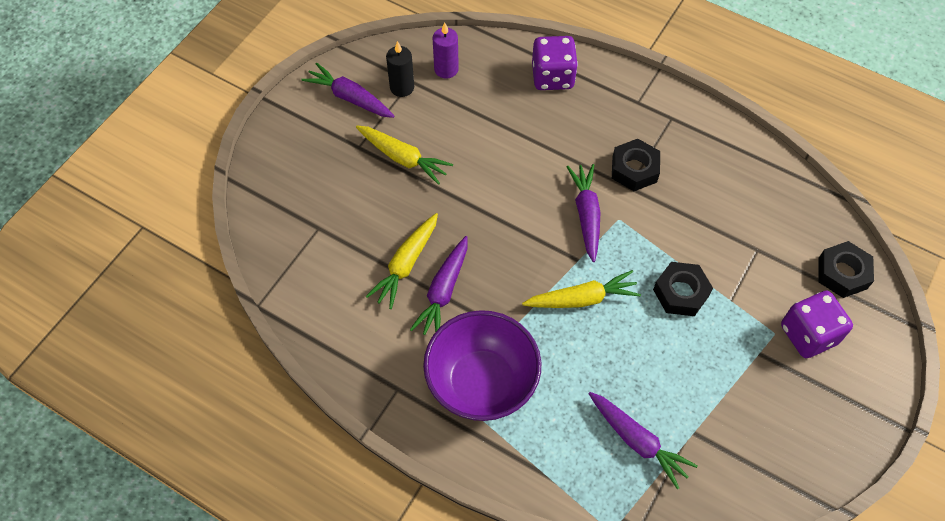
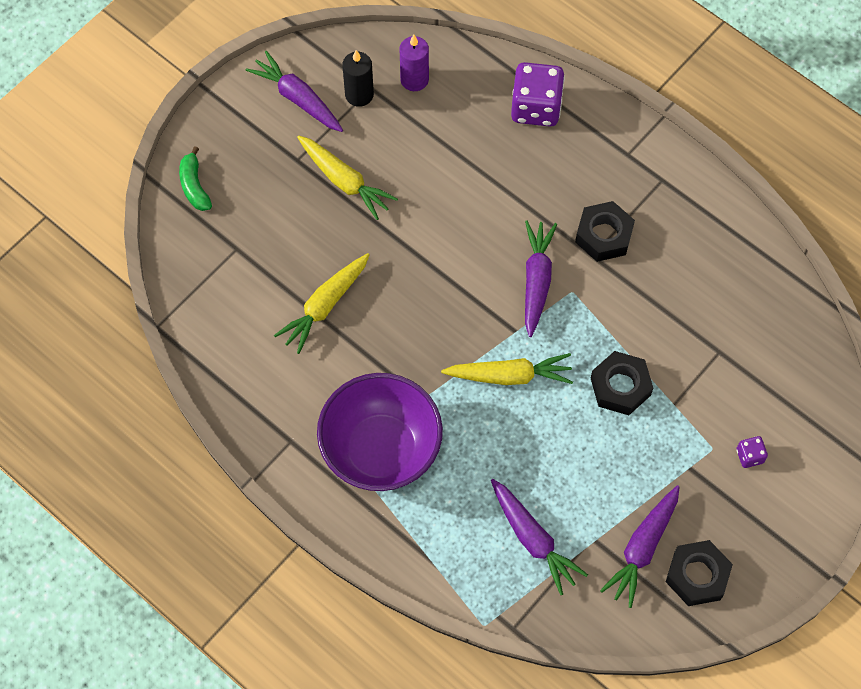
camera: 10 degrees right, 5 degrees up
purple carrot [410,236,468,335] -> purple carrot moved to [600,485,680,608]
purple dice [781,291,853,358] -> purple dice [736,436,768,468], size x0.46
black nut [818,241,874,298] -> black nut moved to [666,540,733,606]
none -> green banana [179,146,212,211]

